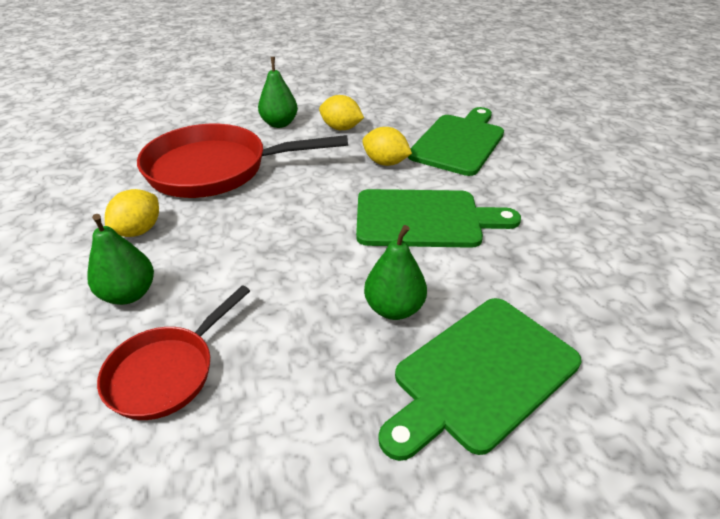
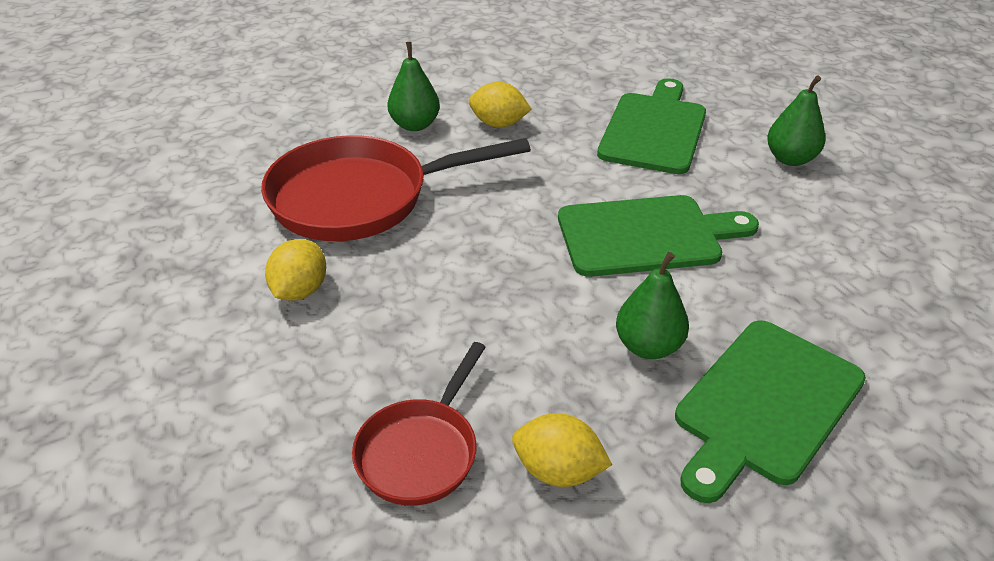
camera: 10 degrees left, 0 degrees up
green pear [87,214,154,305] -> green pear moved to [767,75,825,166]
yellow lemon [362,127,412,166] -> yellow lemon moved to [512,413,612,487]

